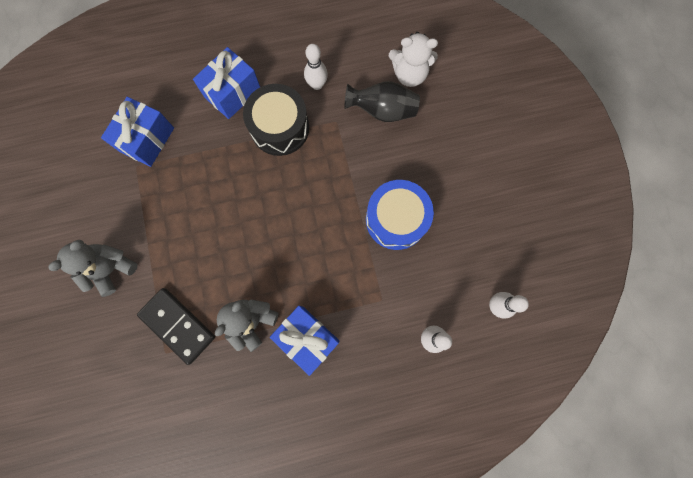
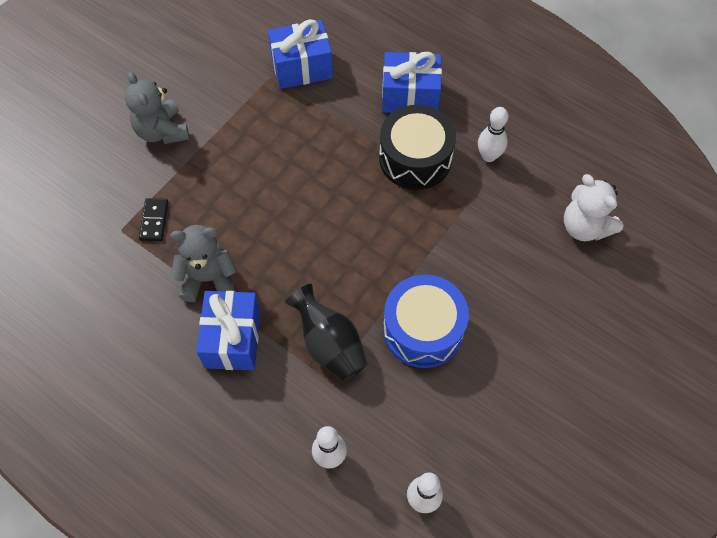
camera: 50 degrees right, 15 degrees down
grey teddy bear [48,240,138,297] -> grey teddy bear turned 120 degrees counterclockwise [125,72,189,144]
black domino [137,288,215,365] -> black domino [139,198,168,241], size x0.54
black vase [344,81,420,122] -> black vase moved to [285,284,367,381]

